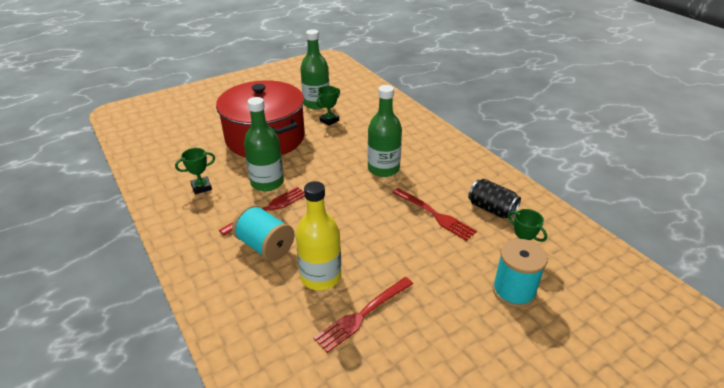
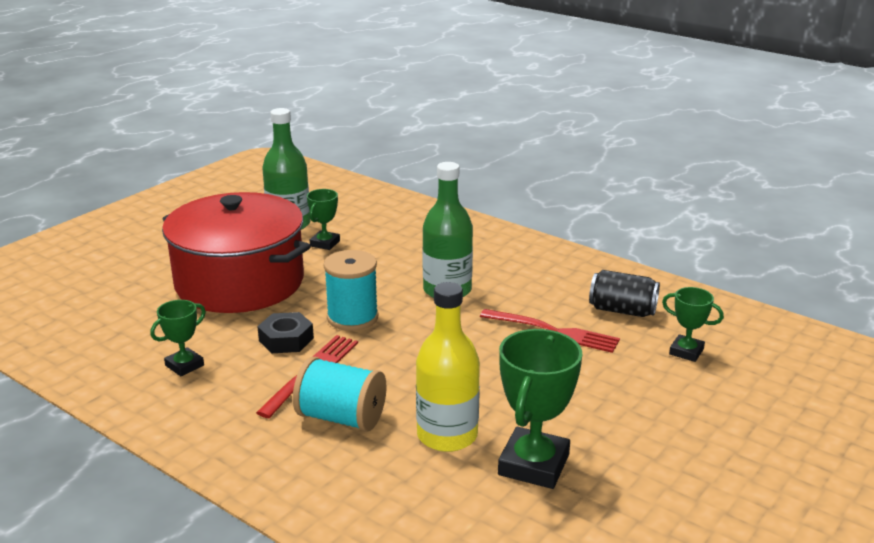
camera: 20 degrees left, 10 degrees down
green bottle [244,97,284,191] -> black nut [257,312,314,353]
red fork [314,277,413,353] -> green trophy [498,329,583,489]
turquoise spool [492,239,548,308] -> turquoise spool moved to [324,250,379,331]

